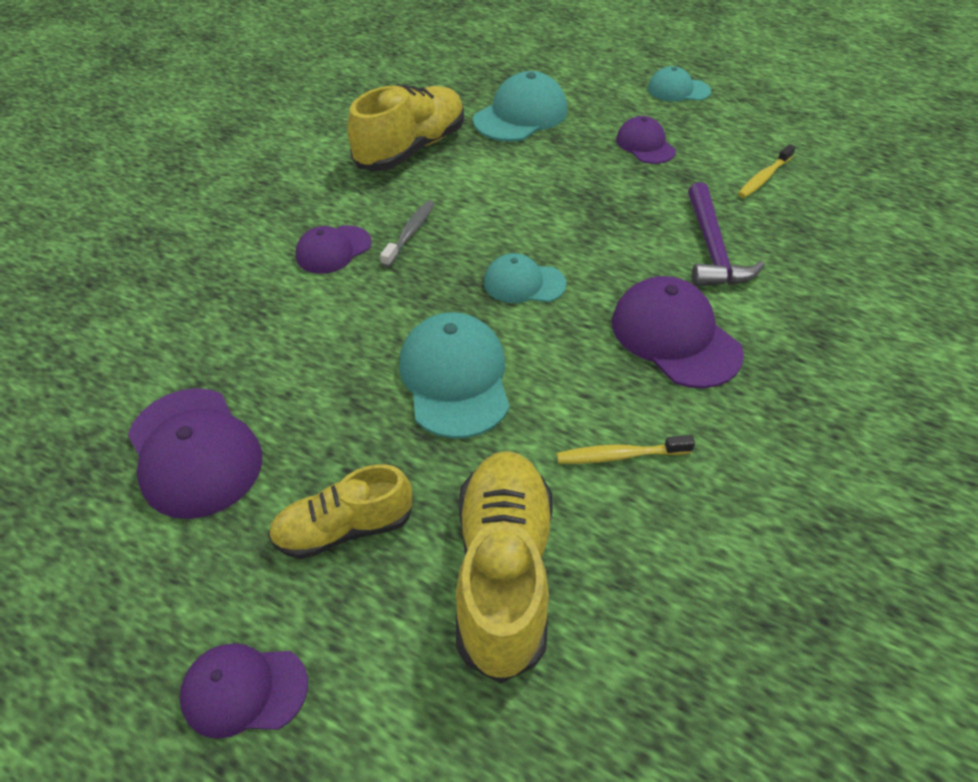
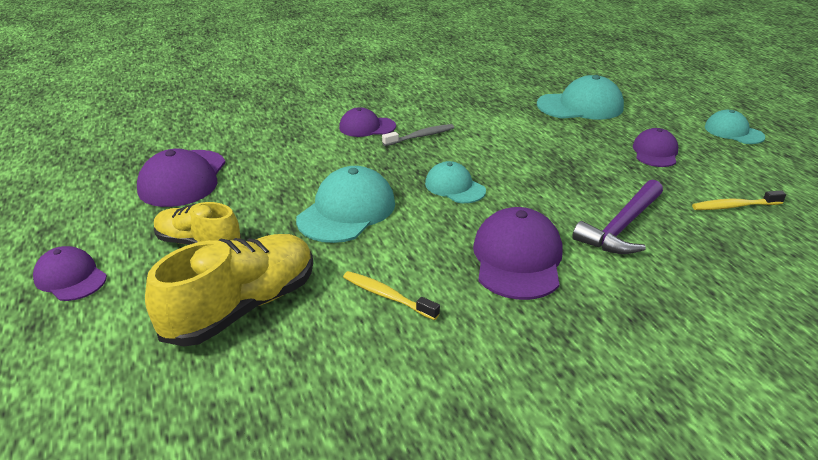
camera: 40 degrees right, 15 degrees down
yellow shoe [347,85,464,171] -> none

